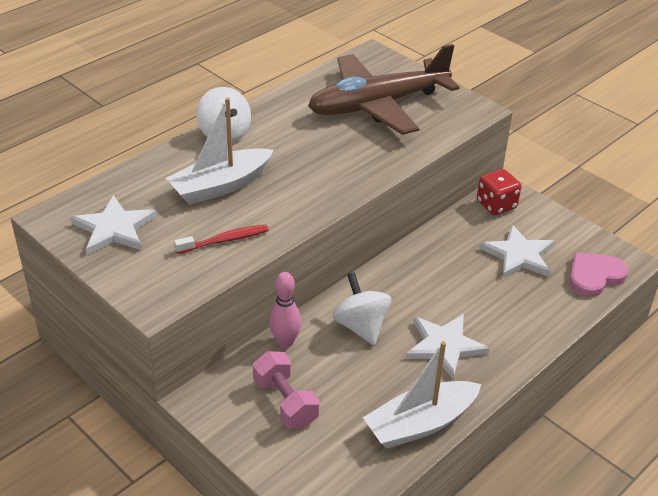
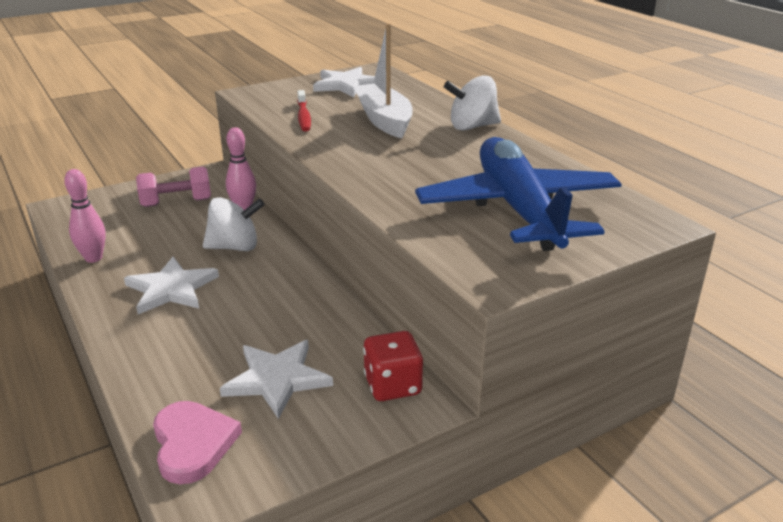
camera: 105 degrees right, 10 degrees down
brown plane [308,44,460,135] -> blue plane [415,137,622,251]
white boat [363,341,481,448] -> pink bowling pin [64,169,106,263]

